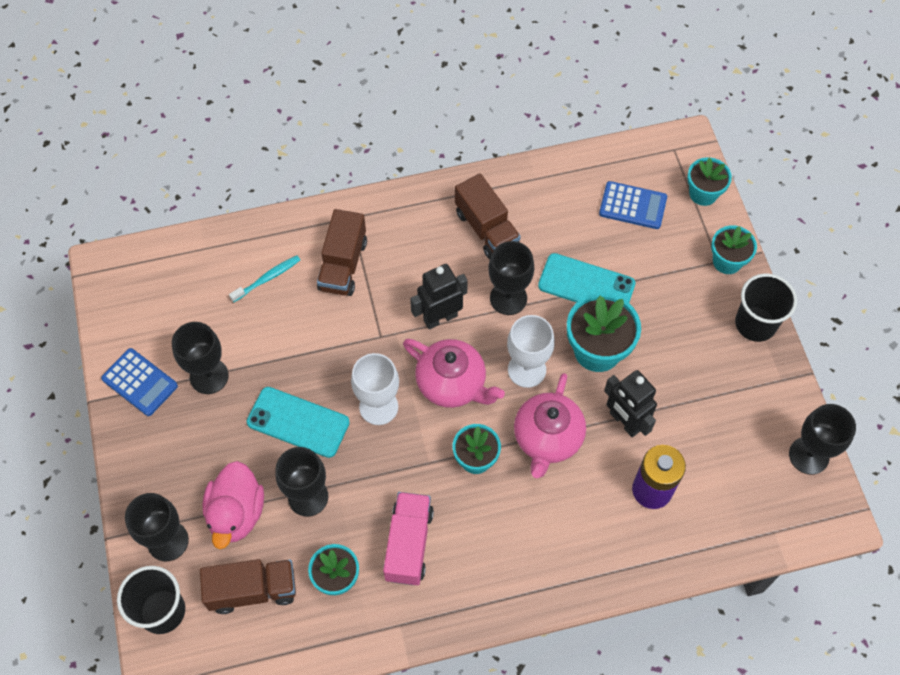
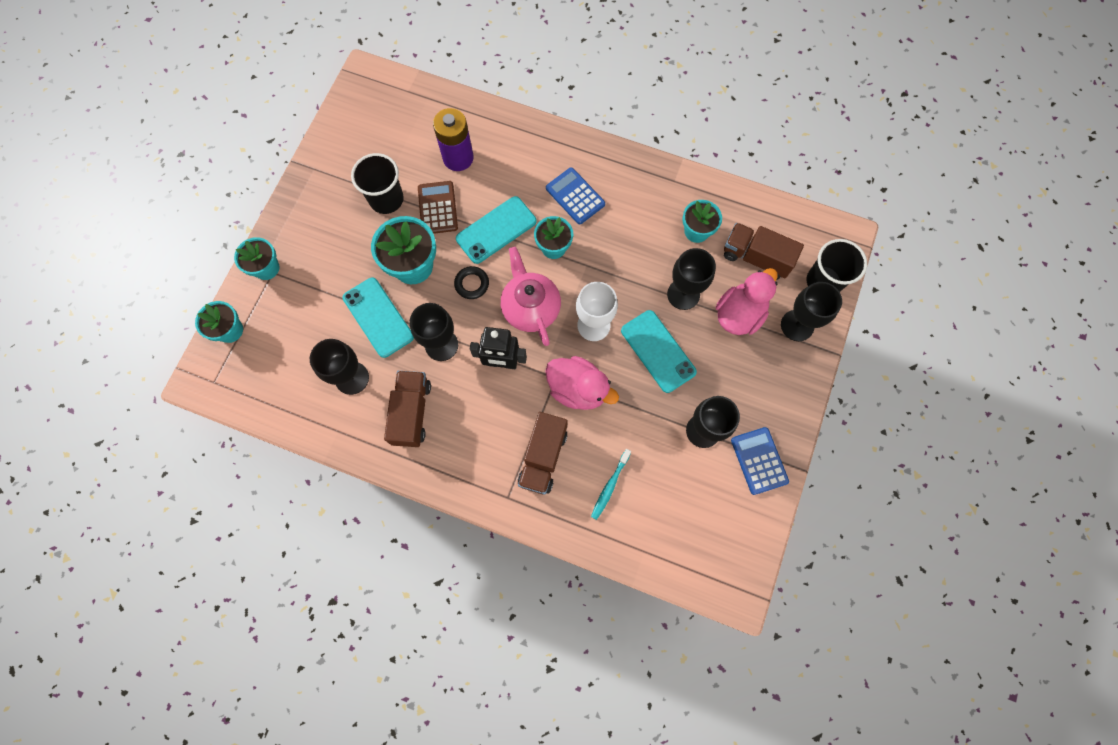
camera: 145 degrees left, 10 degrees up
turquoise toothbrush [229,255,300,302] -> turquoise toothbrush turned 60 degrees counterclockwise [591,449,631,520]
brown truck [317,209,367,296] -> brown truck turned 150 degrees clockwise [518,412,568,495]
pink truck [383,492,434,585] -> none
white goblet [507,315,555,388] -> black ring [454,266,489,299]
pink teapot [514,373,586,478] -> turquoise phone [456,196,537,264]
blue calculator [599,181,667,229] -> blue calculator moved to [546,168,605,224]
black robot [604,370,657,437] -> brown calculator [418,181,458,234]
black cup [735,273,797,342] -> black cup moved to [351,153,404,214]
black goblet [789,404,856,475] -> black goblet moved to [310,339,369,395]
none -> pink duck [545,356,619,410]

